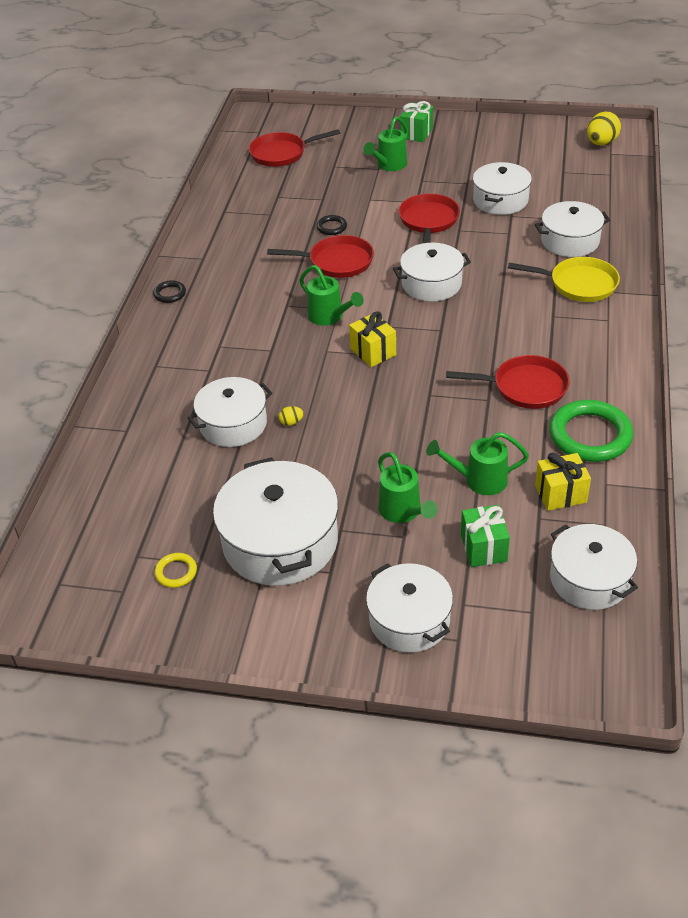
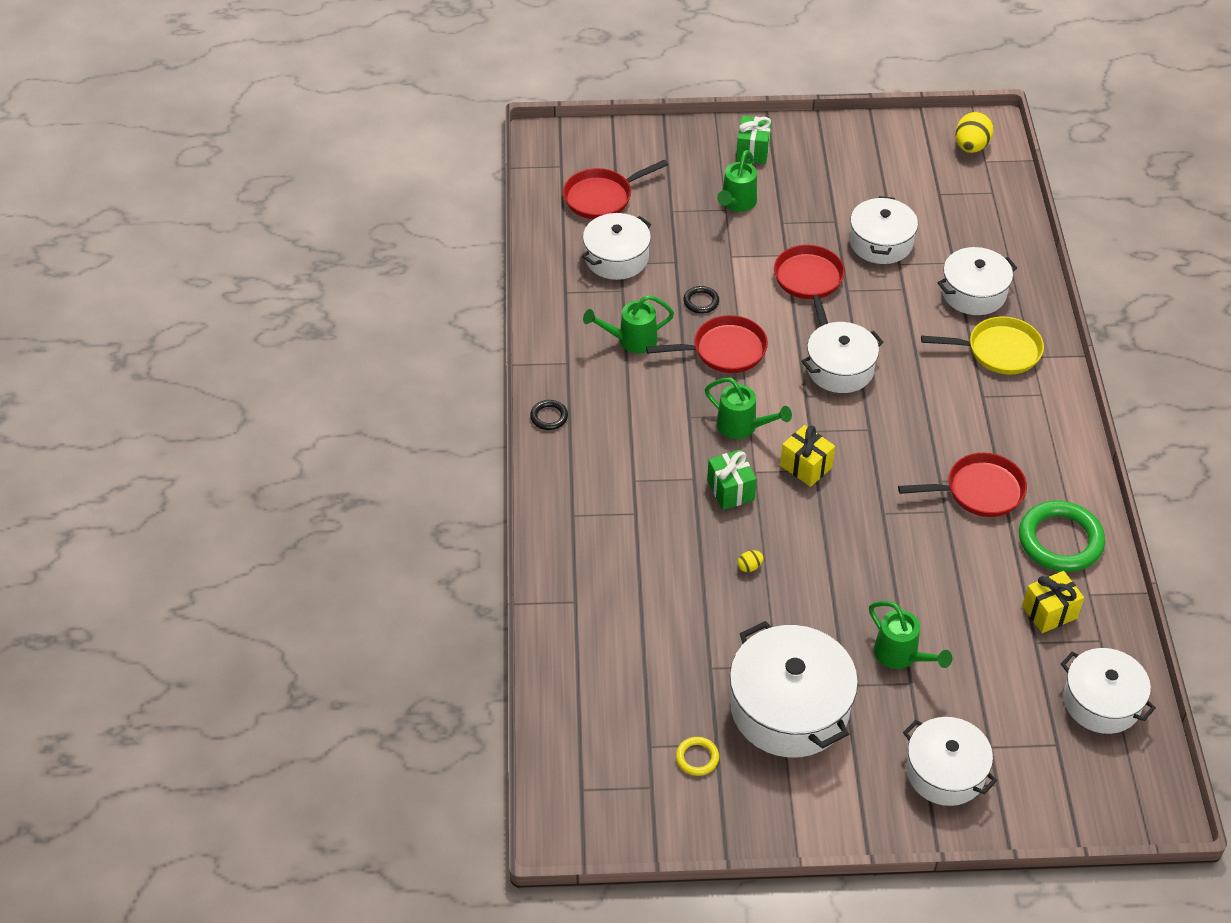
camera: 15 degrees left, 5 degrees up
white pot [188,377,272,447] -> white pot moved to [582,213,651,280]
green watering can [426,432,529,495] -> green watering can moved to [583,295,674,353]
green gift [461,505,510,567] -> green gift moved to [707,450,757,510]

